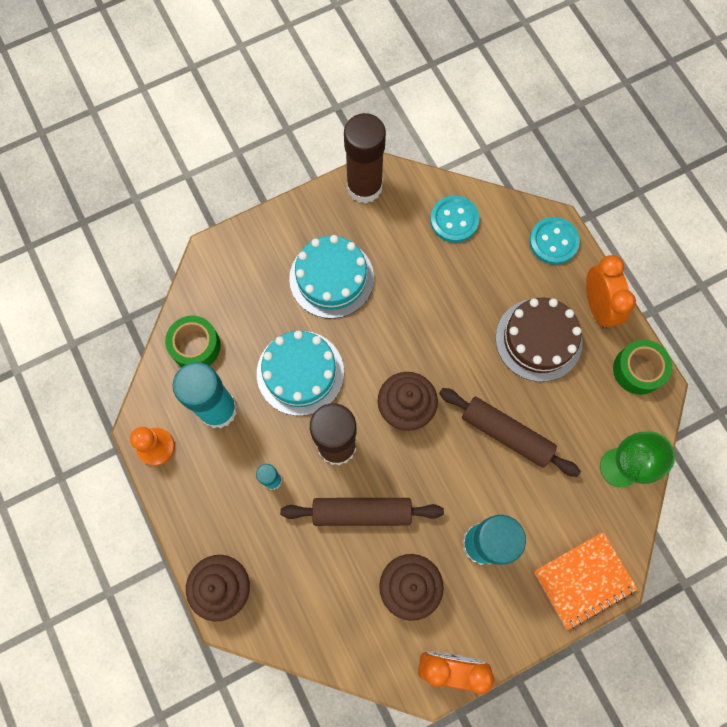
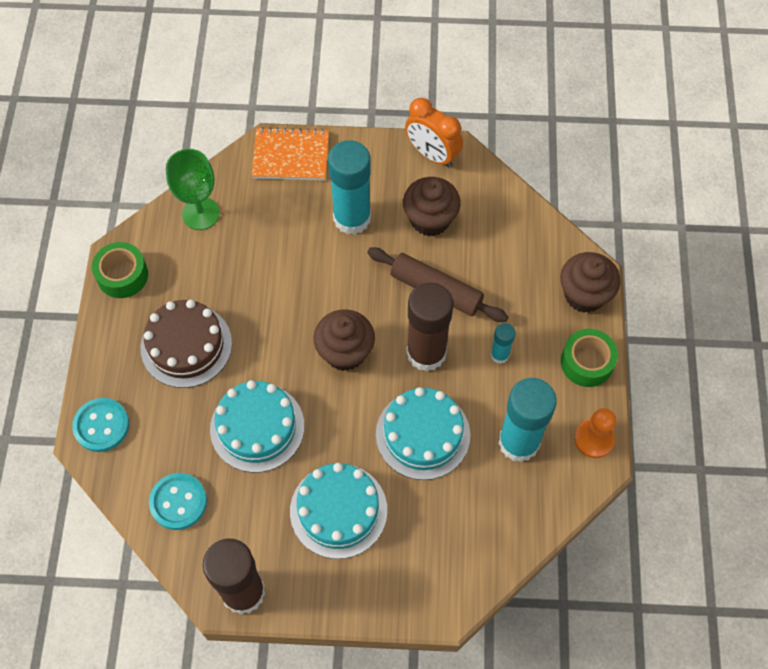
camera: 150 degrees left, 10 degrees down
green tape [165,316,221,367] -> green tape moved to [561,329,618,387]
brown rolling pin [439,388,581,477] -> none
orange clock [586,255,636,329] -> none
none -> turquoise cake [210,380,304,473]

